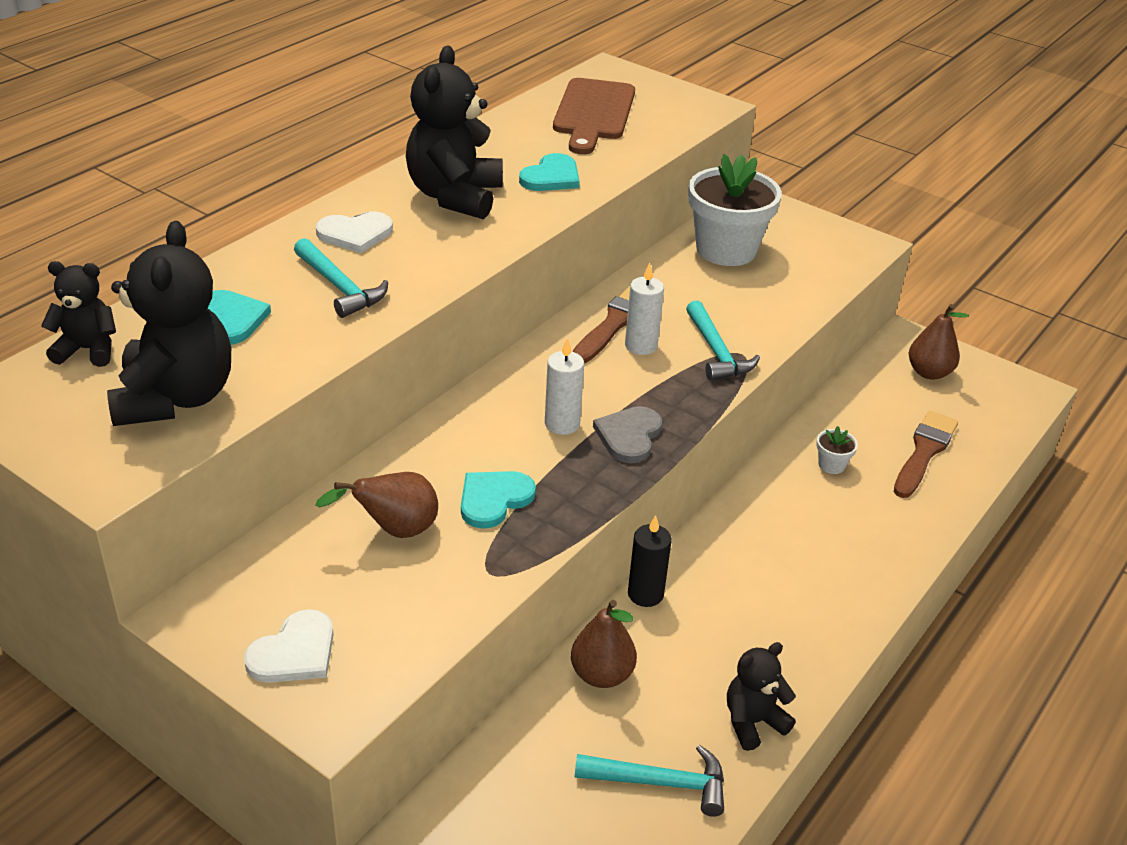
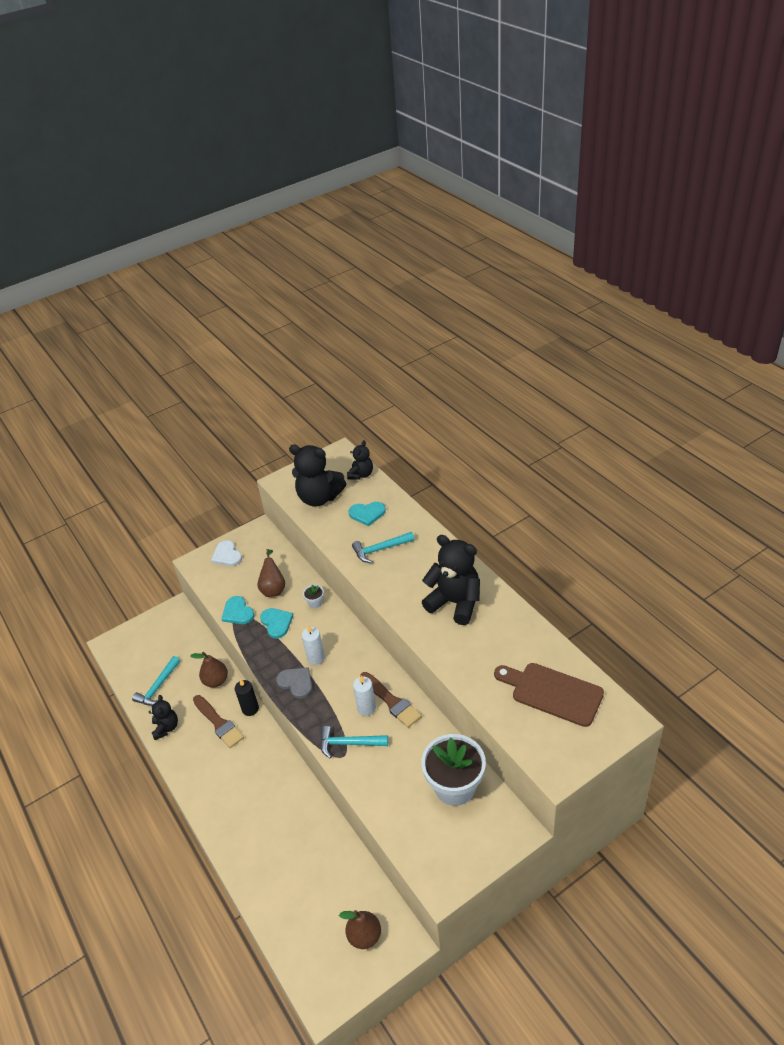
camera: 115 degrees right, 5 degrees up
white heart [316,212,393,253] -> none
turquoise heart [519,153,580,191] -> turquoise heart moved to [221,596,255,624]
white flower pot [816,426,858,474] -> white flower pot moved to [303,585,324,608]
brown brush [894,411,958,498] -> brown brush moved to [193,695,244,748]

